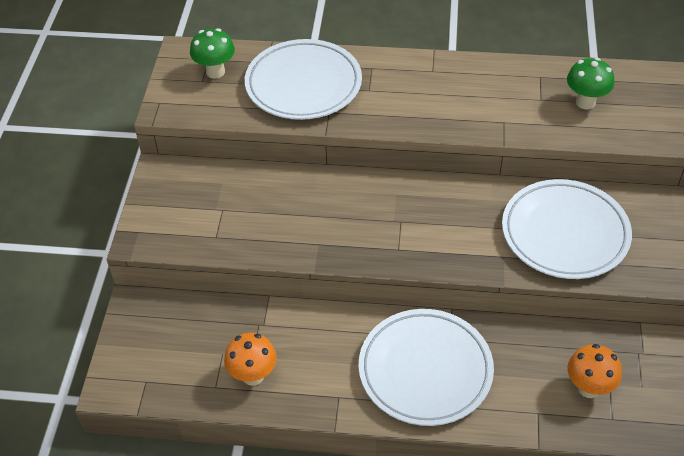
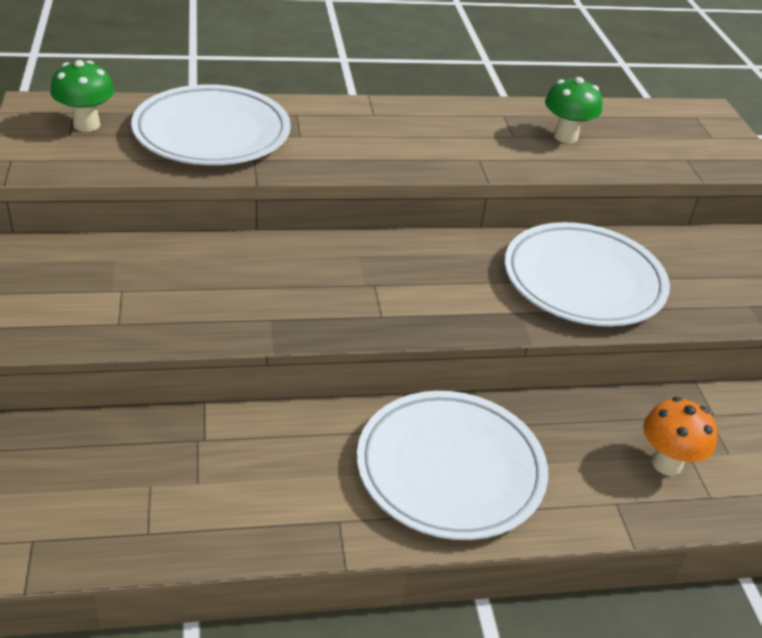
camera: 20 degrees left, 10 degrees down
orange mushroom [224,333,277,386] -> none

